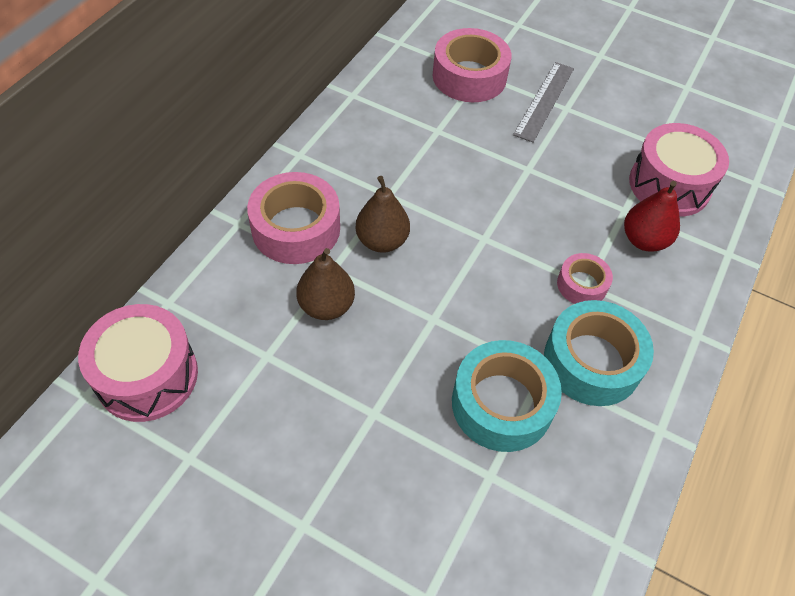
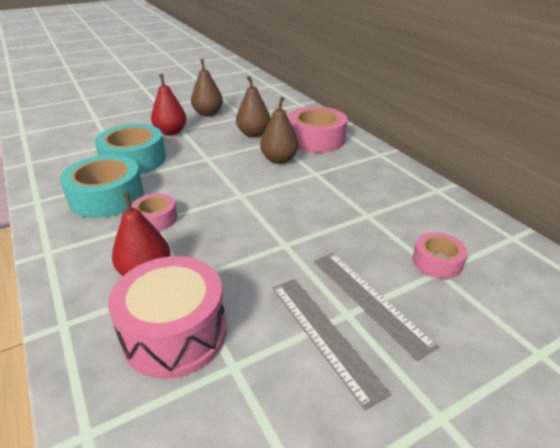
camera: 125 degrees right, 20 degrees down
pink drum [78,304,198,422] -> none
pink tape [433,28,511,102] -> pink tape [413,232,468,279], size x0.55
none -> red pear [151,74,187,135]
none -> brown pear [191,59,223,116]
none -> grey ruler [273,279,391,410]

